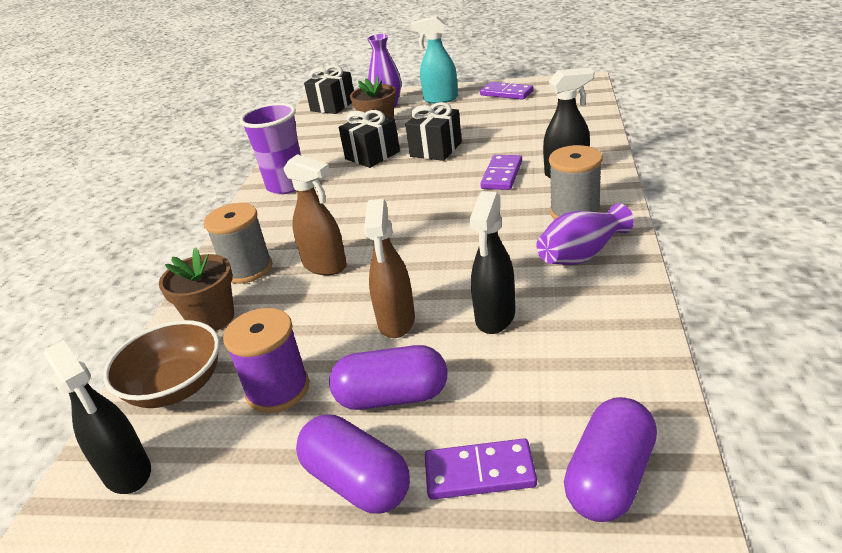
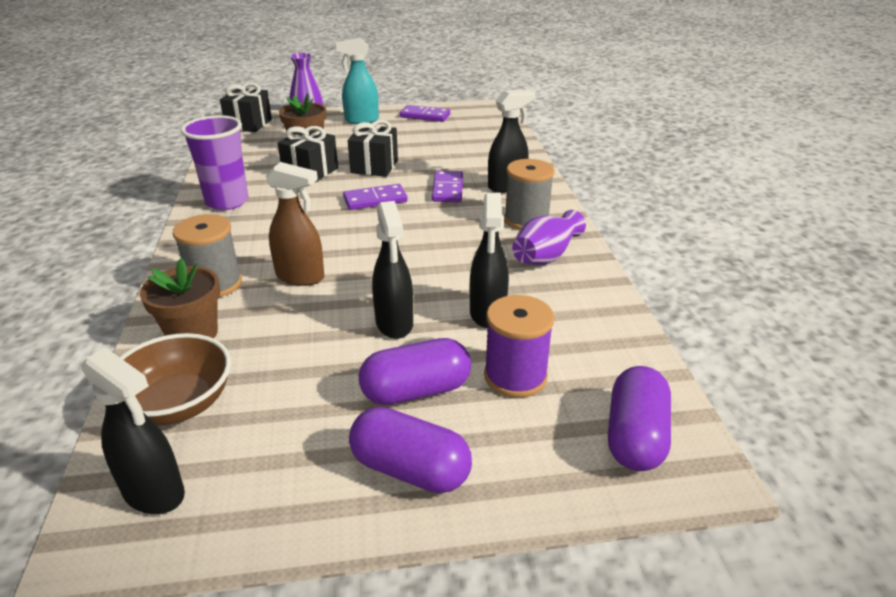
camera: 20 degrees left, 0 degrees up
purple spool [223,308,309,413] -> purple spool moved to [484,295,554,398]
brown spray bottle [364,199,415,338] -> black spray bottle [372,201,413,339]
purple domino [425,438,537,500] -> purple domino moved to [343,184,407,210]

